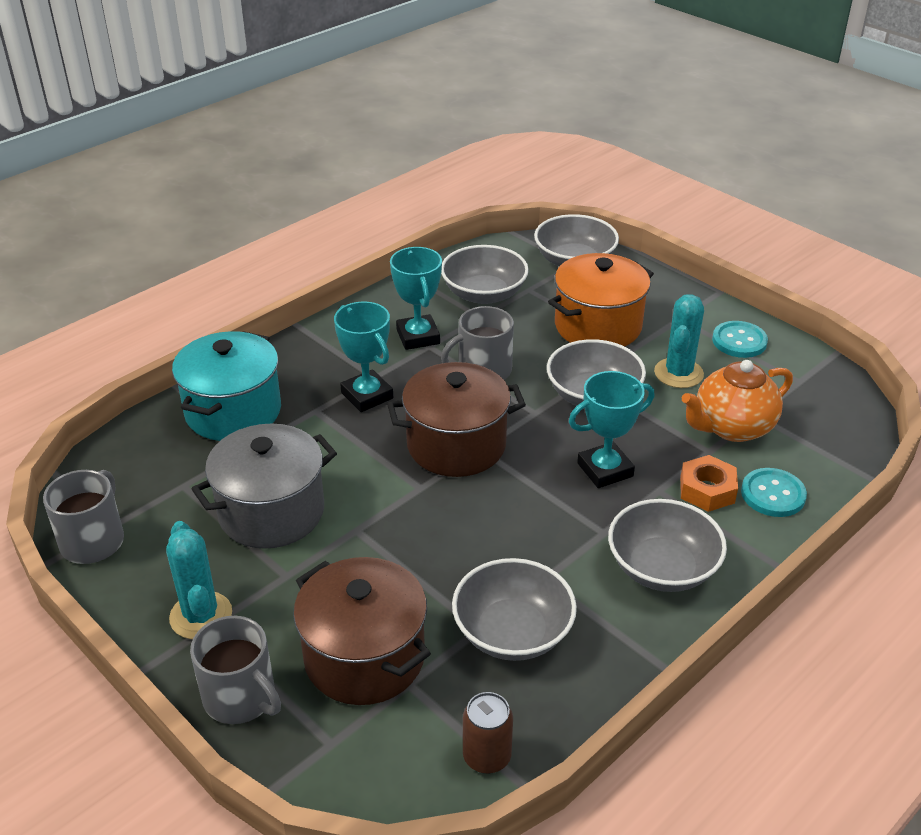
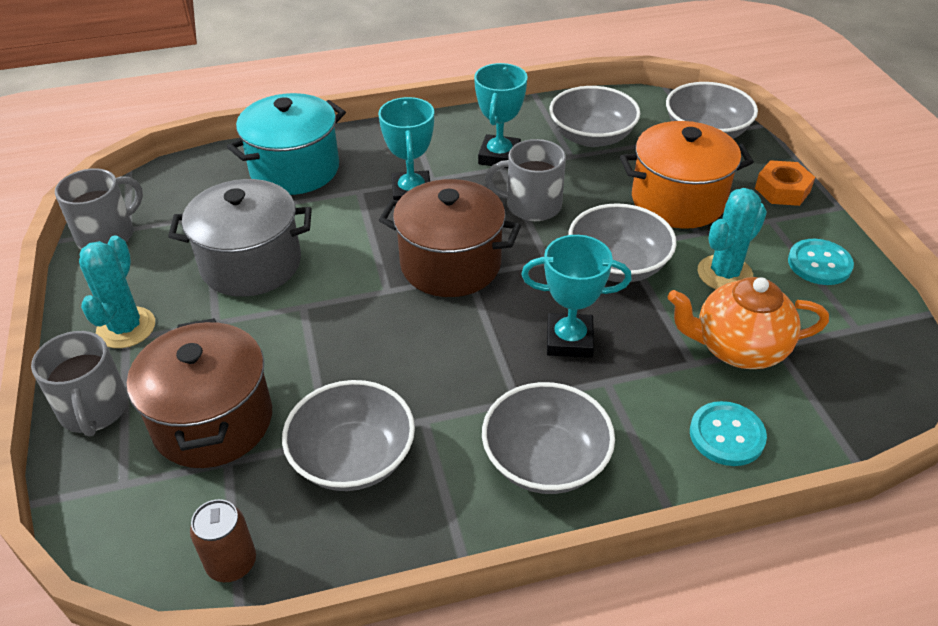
camera: 30 degrees right, 5 degrees up
orange nut [680,455,738,512] -> orange nut moved to [755,160,815,206]

